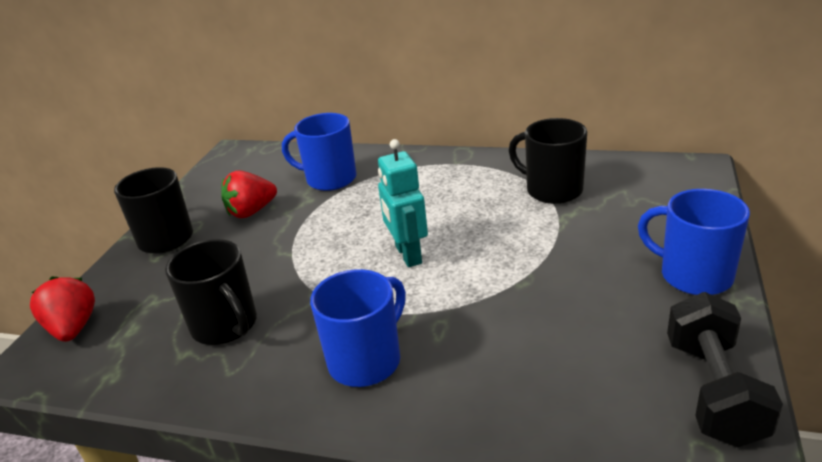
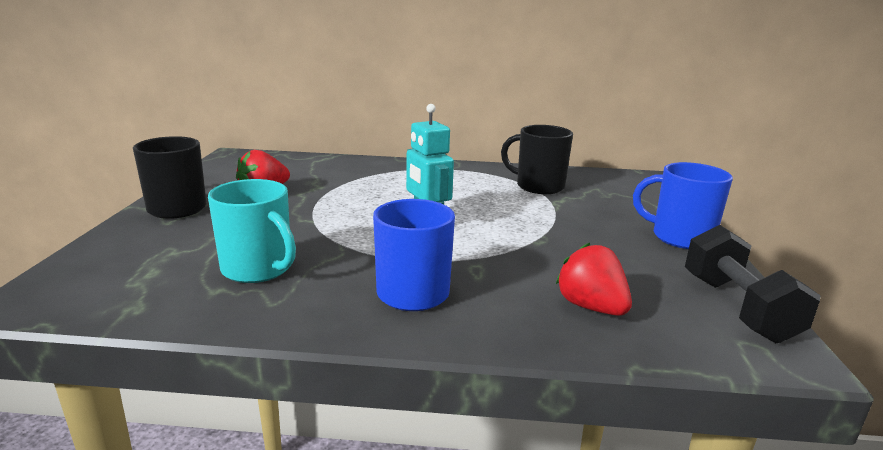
camera: 15 degrees left, 10 degrees down
red strawberry [30,277,95,342] -> red strawberry moved to [556,243,632,316]
black mug [165,239,257,345] -> turquoise mug [208,179,296,283]
blue mug [282,113,356,191] -> none

